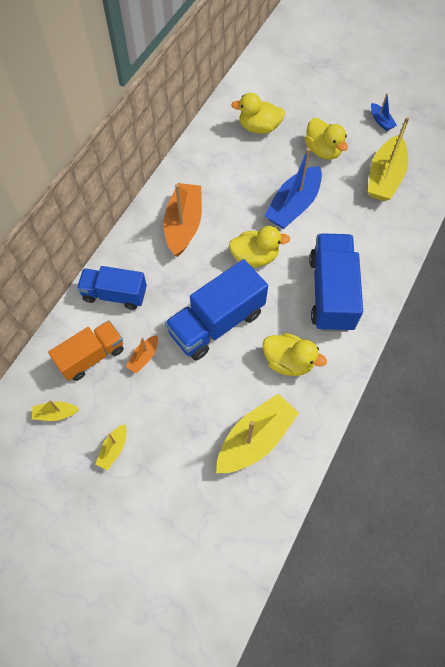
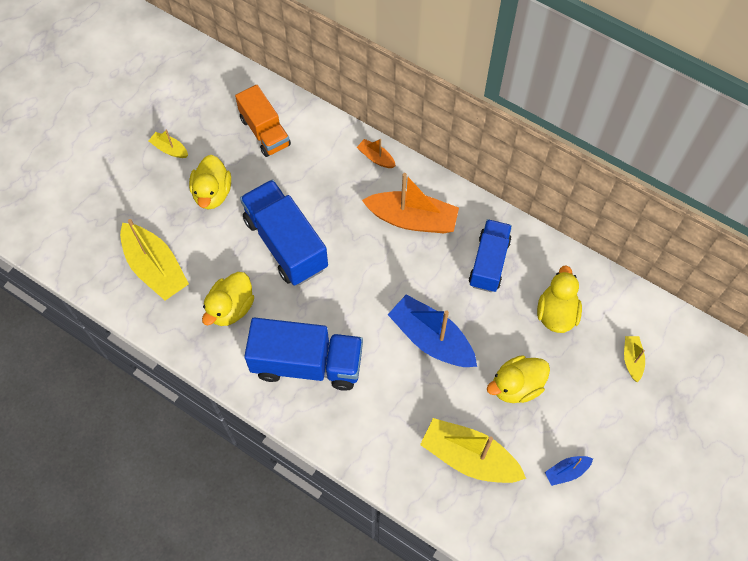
camera: 95 degrees right, 0 degrees up
yellow boat [32,400,79,421] -> yellow boat moved to [624,336,645,382]
blue truck [77,266,147,310] -> blue truck moved to [469,219,512,292]
orange boat [126,335,158,374] -> orange boat moved to [357,139,396,168]
yellow duck [229,226,290,268] -> yellow duck moved to [189,155,231,210]

